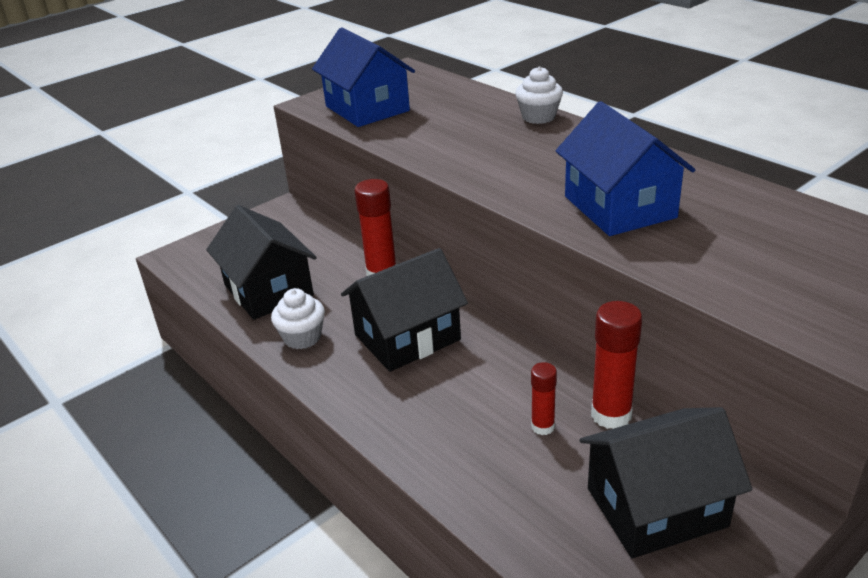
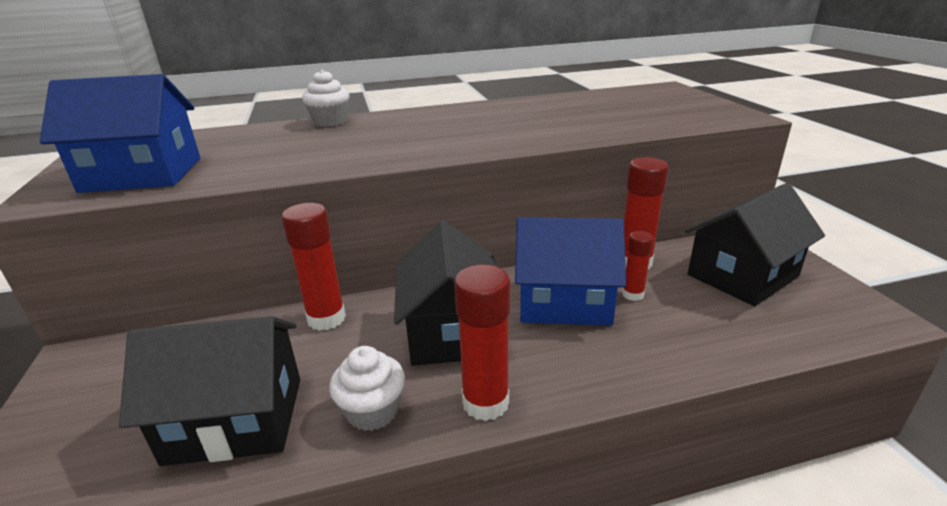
camera: 65 degrees left, 5 degrees down
blue house [556,101,695,236] -> blue house moved to [515,217,626,326]
black house [579,407,753,558] -> black house turned 45 degrees clockwise [685,183,825,306]
none -> red glue stick [454,264,510,421]

